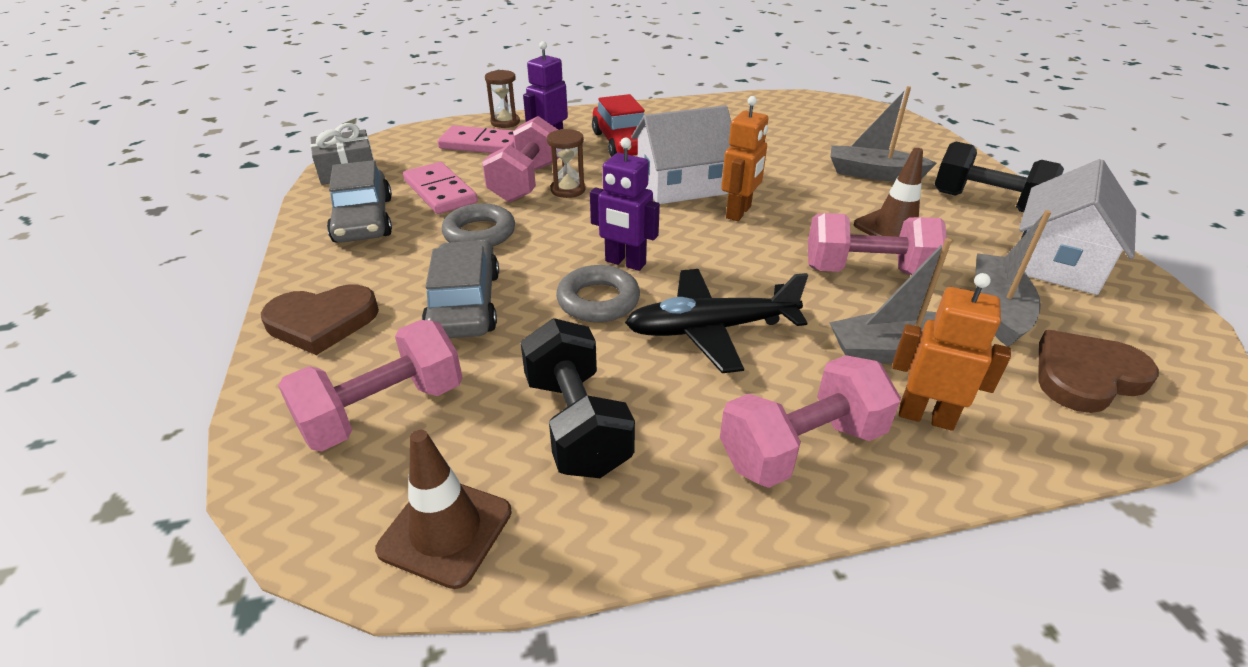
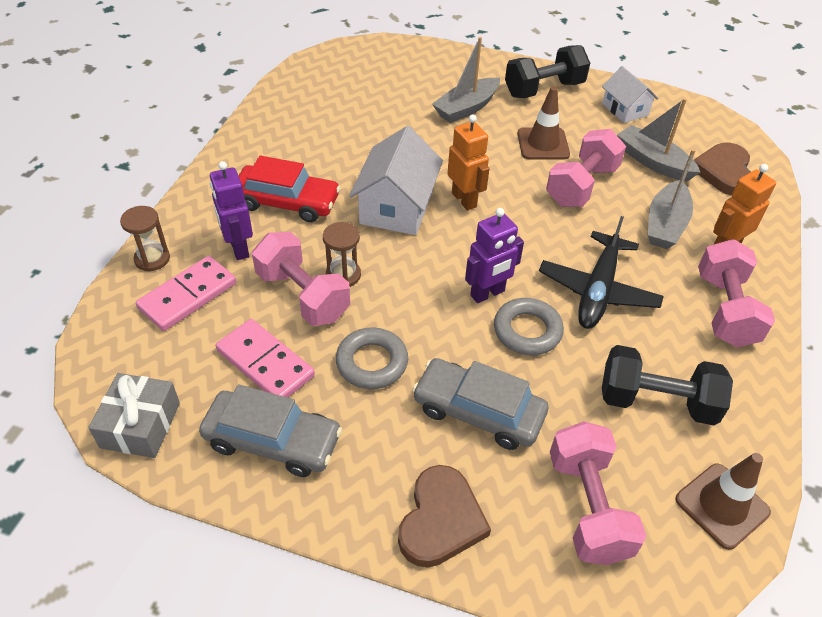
camera: 60 degrees left, 10 degrees up
pink domino [403,162,478,214] -> pink domino turned 45 degrees clockwise [216,319,315,398]
white house [1019,159,1136,295] -> white house [602,66,659,123], size x0.61

